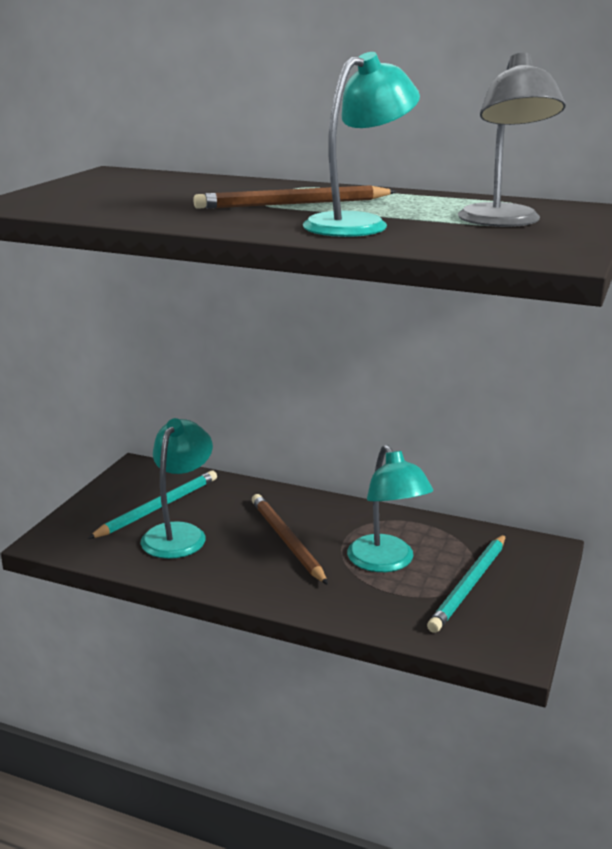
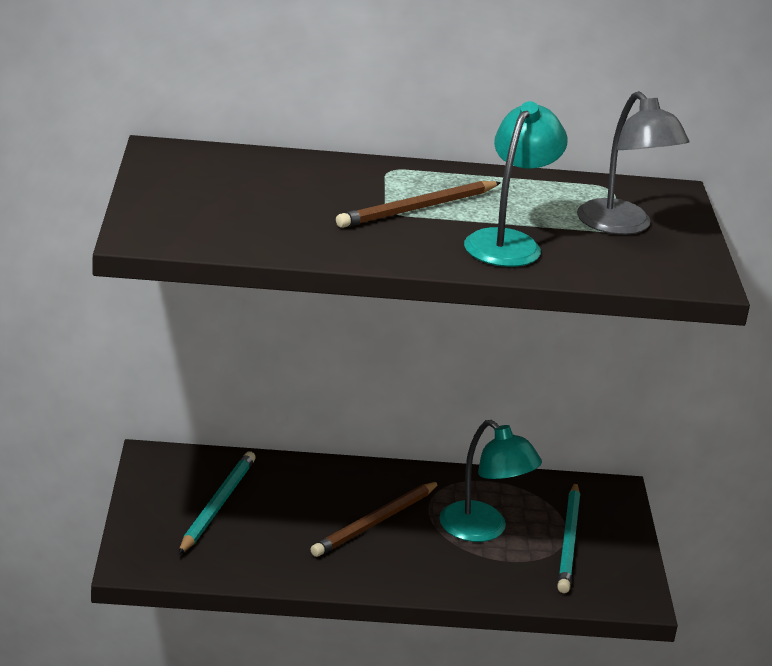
camera: 25 degrees left, 5 degrees up
turquoise lamp [141,418,213,559] -> none
brown pencil [252,494,328,585] -> brown pencil turned 90 degrees counterclockwise [310,481,440,557]

